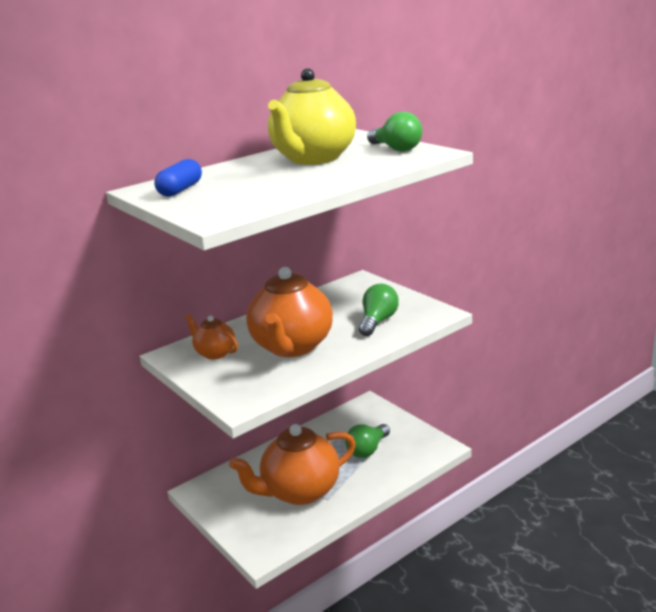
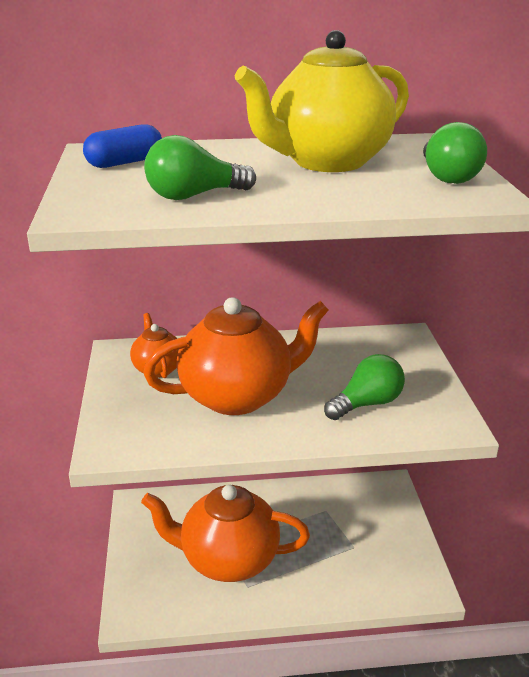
camera: 30 degrees right, 5 degrees up
orange teapot [246,267,333,357] -> orange teapot turned 150 degrees counterclockwise [143,297,329,415]
green light bulb [345,424,390,458] -> green light bulb moved to [144,135,256,200]

